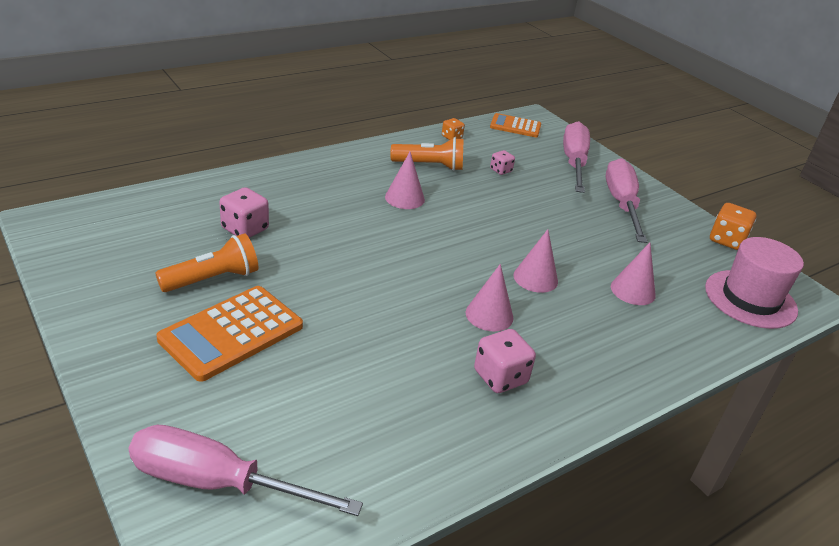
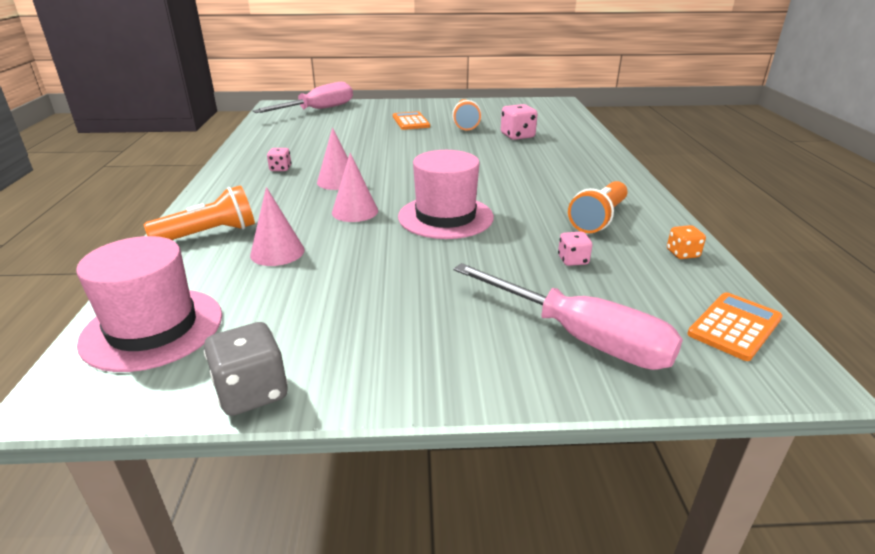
camera: 125 degrees right, 5 degrees down
orange calculator [156,286,303,382] -> orange calculator [393,111,430,130], size x0.62
pink cone [385,152,425,209] -> none
pink dice [474,329,536,393] -> pink dice [267,148,291,171], size x0.59
pink screwdriver [605,158,647,243] -> none
orange dice [710,203,756,250] -> grey dice [204,322,288,416]
none -> orange flashlight [143,185,255,240]
none -> pink hat [398,150,494,239]

